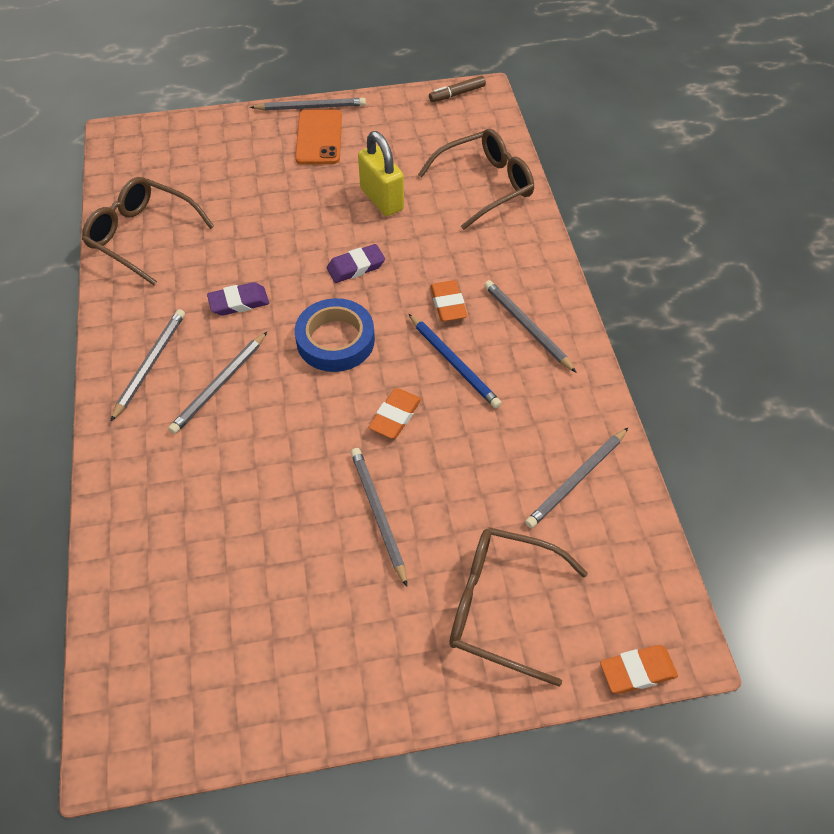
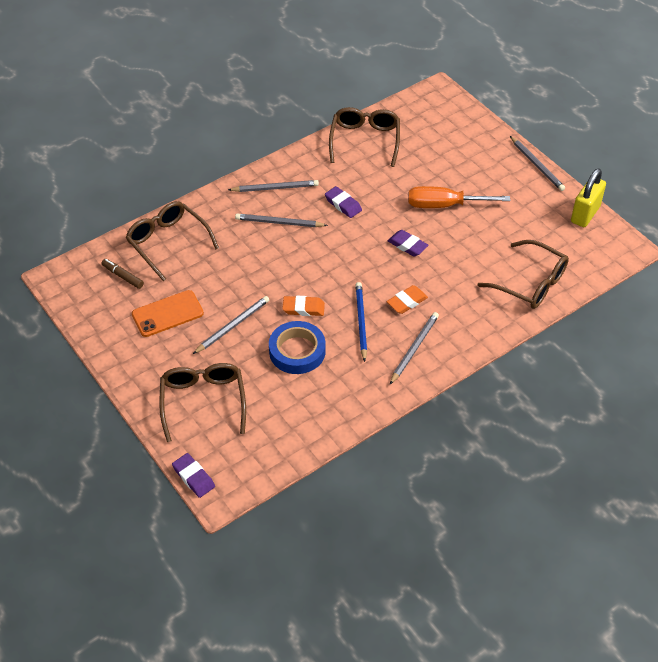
camera: 65 degrees right, 5 degrees down
orange phone [295,109,342,165] -> orange phone moved to [132,290,204,337]
blue tape [295,298,375,372] -> blue tape moved to [269,321,326,374]
yellow padlock [358,131,404,216] -> yellow padlock moved to [571,168,606,227]
blue pencil [409,314,502,408] -> blue pencil turned 150 degrees clockwise [355,282,367,362]
brown marker [429,76,486,102] -> brown marker moved to [102,259,144,289]
grey pencil [525,428,628,528] -> none
orange eraser [600,645,678,694] -> purple eraser [172,453,215,498]
none -> brown glasses [126,201,219,281]
none -> orange screwdriver [408,186,510,208]

